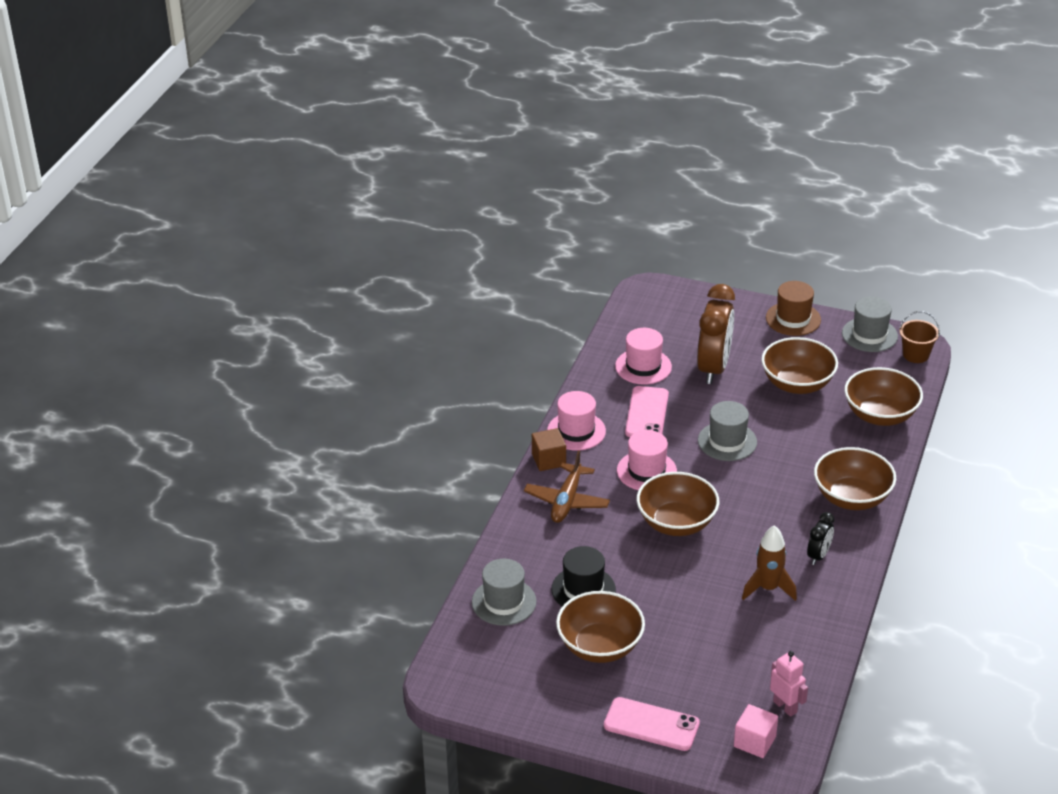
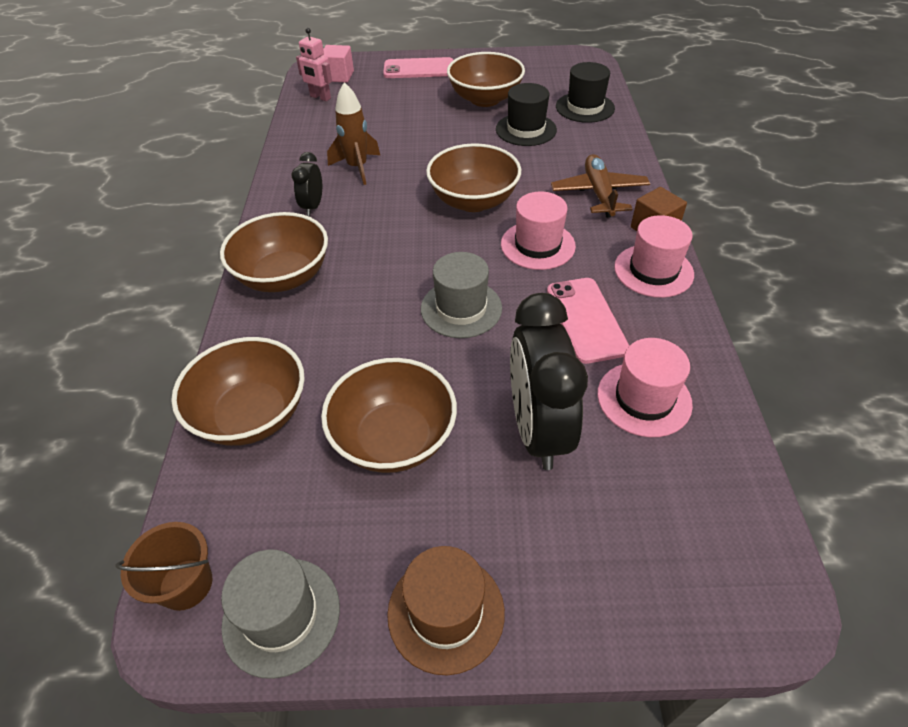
camera: 160 degrees right, 10 degrees up
grey hat [472,559,537,626] -> black hat [556,62,615,123]
brown clock [697,284,735,384] -> black clock [510,293,588,470]

